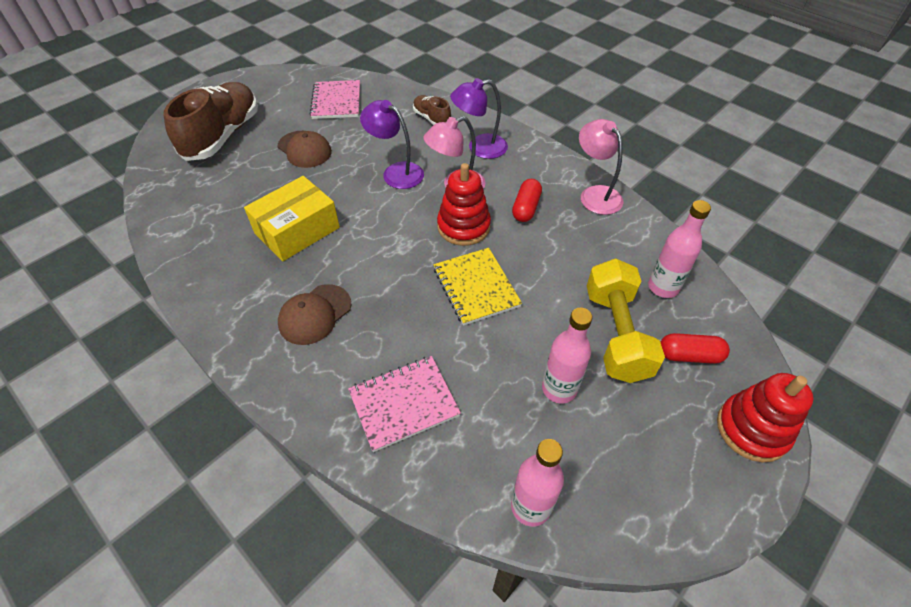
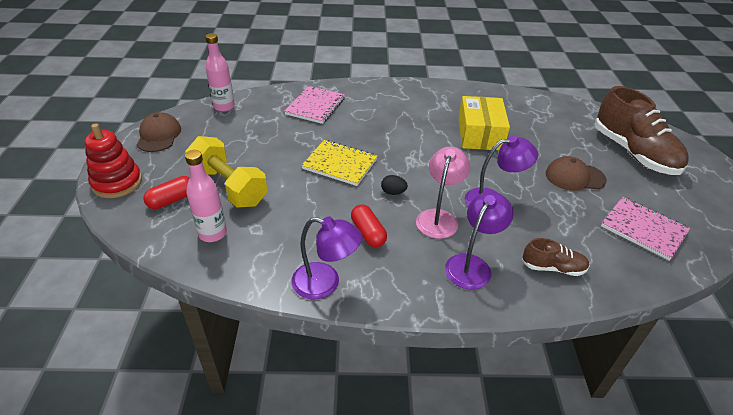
camera: 135 degrees right, 10 degrees down
brown cap [278,284,351,345] -> brown cap moved to [137,112,181,152]
red stacking toy [437,163,491,246] -> black egg [381,175,408,195]
pink bottle [542,307,593,404] -> none
pink lamp [579,119,624,215] -> purple lamp [292,216,362,300]

